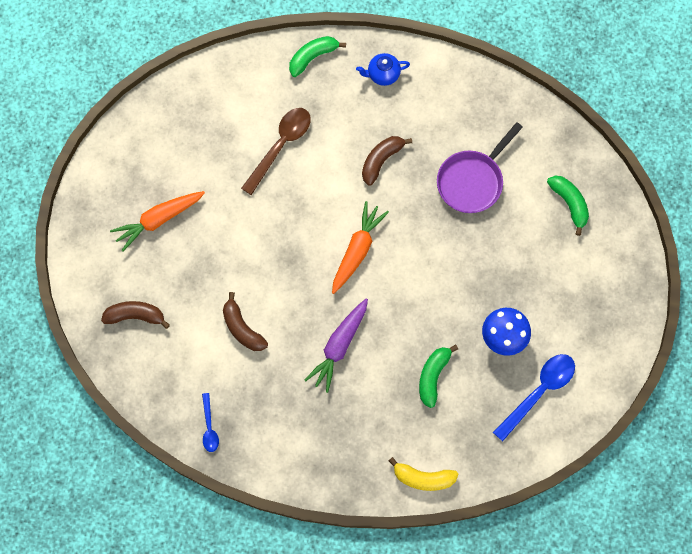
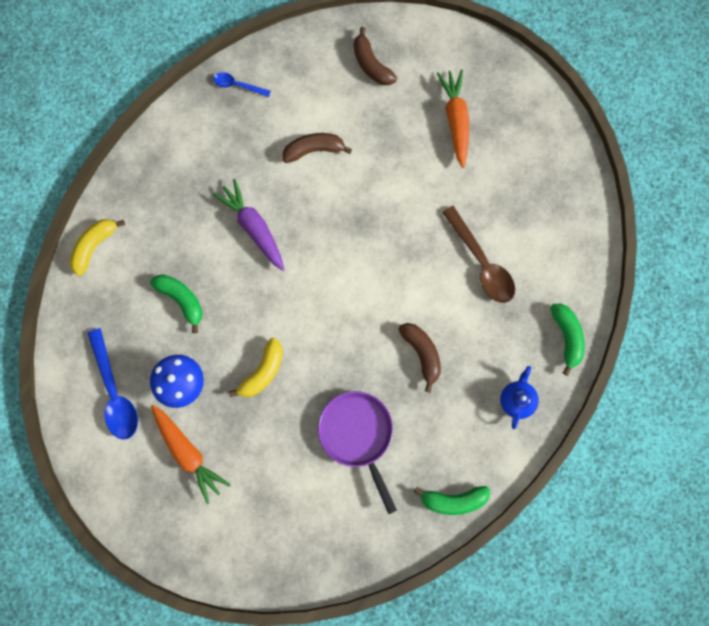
camera: 115 degrees right, 5 degrees up
brown banana [101,301,170,329] -> brown banana turned 120 degrees clockwise [354,27,397,85]
orange carrot [332,201,389,294] -> orange carrot moved to [151,405,231,504]
green banana [547,176,589,236] -> green banana moved to [414,486,490,515]
none -> yellow banana [229,338,283,397]

